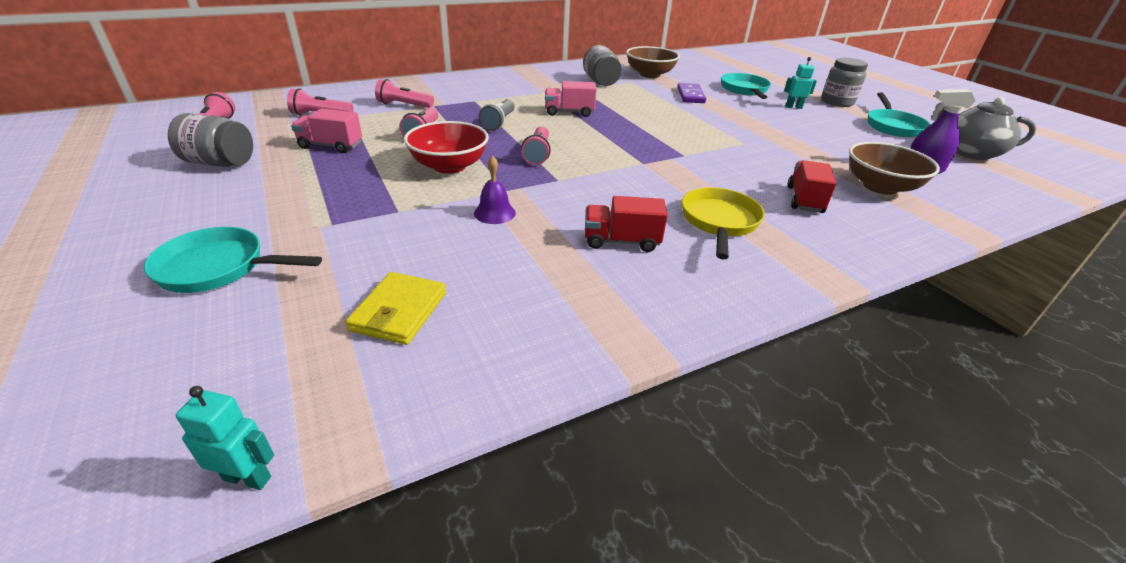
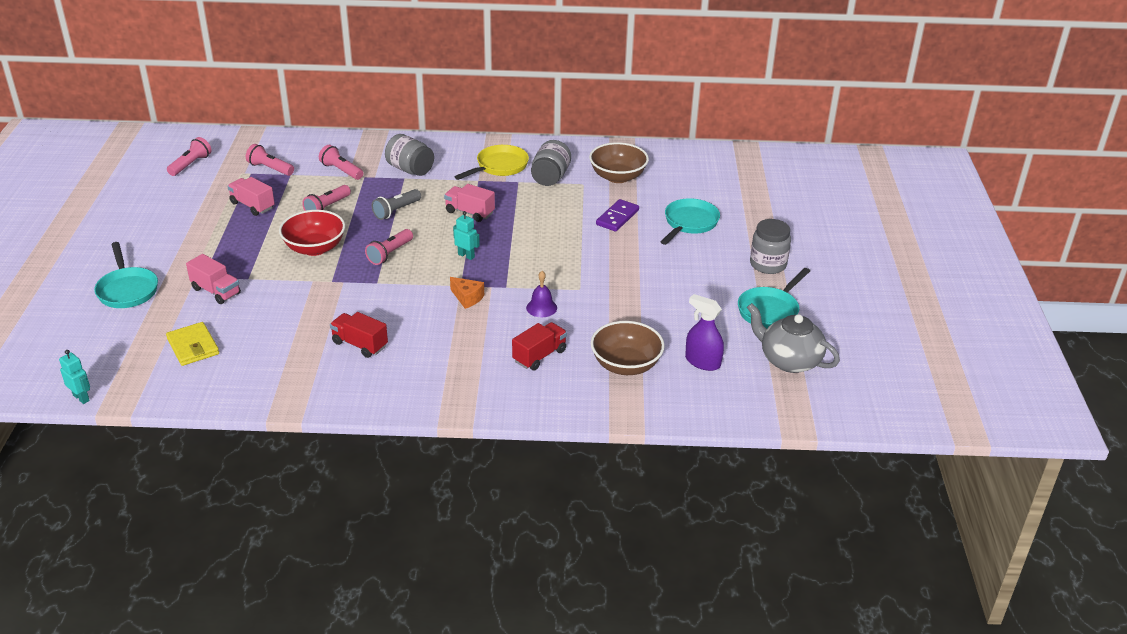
camera: 30 degrees right, 0 degrees up
turquoise pan [144,227,322,293] -> turquoise pan turned 150 degrees counterclockwise [94,242,158,308]
grey jar [168,113,253,167] -> grey jar moved to [385,134,434,176]
yellow wallet [346,272,446,345] -> yellow wallet turned 75 degrees counterclockwise [166,322,219,366]
purple bell [474,156,516,224] -> purple bell moved to [526,271,557,317]
yellow pan [682,187,765,260] -> yellow pan moved to [454,145,529,180]
turquoise robot [784,57,817,109] -> turquoise robot moved to [453,211,480,260]
none -> pink truck [186,254,241,304]
none -> orange cheese [450,277,484,309]

